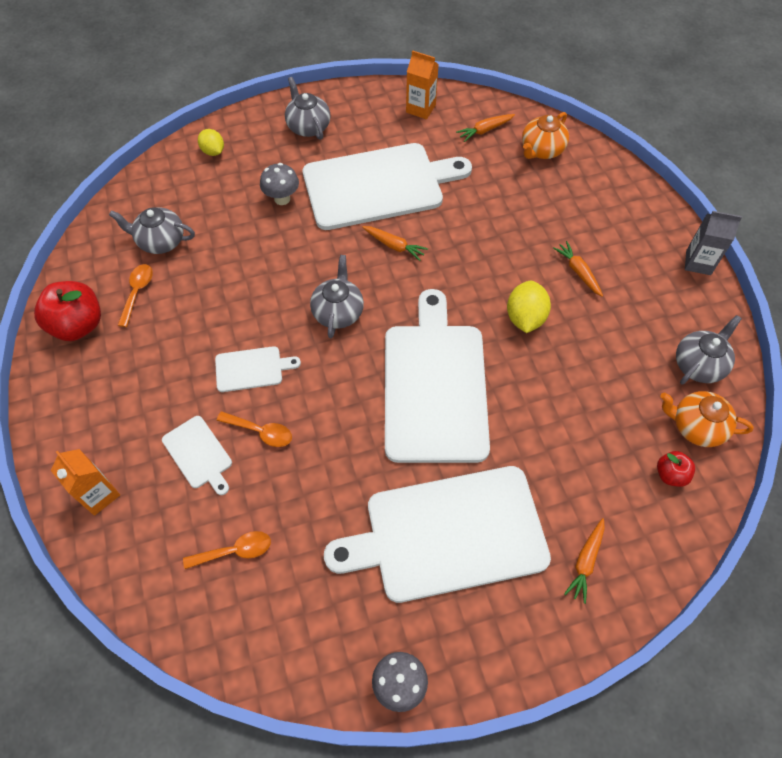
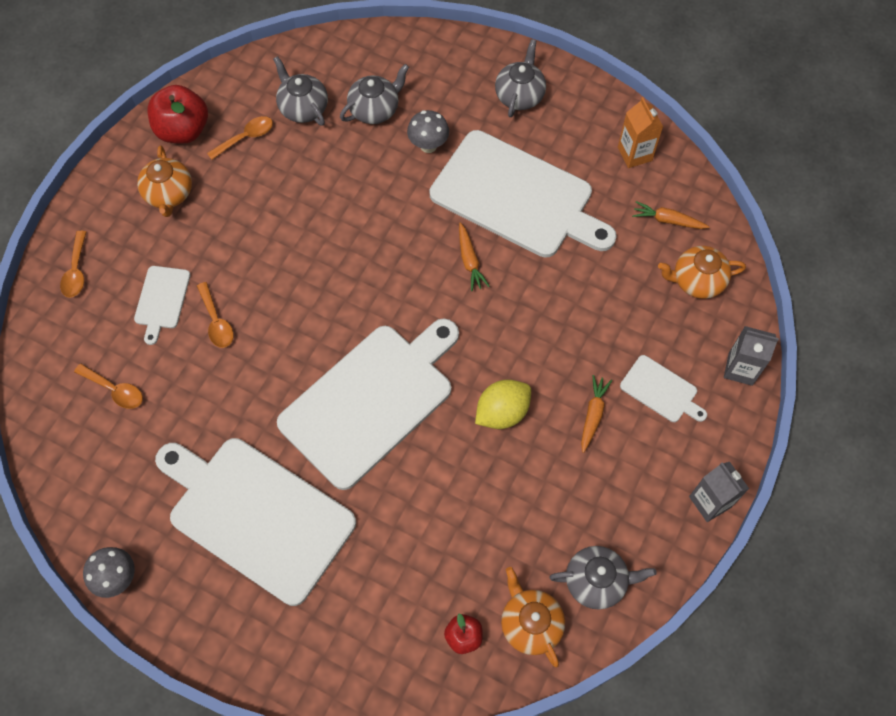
camera: 45 degrees right, 5 degrees up
orange carton [51,449,120,516] -> orange spoon [60,231,86,298]
yellow lemon [198,129,224,156] -> none
white cutting board [215,346,301,392] -> white cutting board moved to [620,355,707,422]
grey teapot [310,255,364,338] -> grey teapot moved to [340,64,409,124]
orange carrot [564,518,605,604] -> none
none -> orange teapot [137,146,192,217]
none -> grey carton [724,326,779,386]

